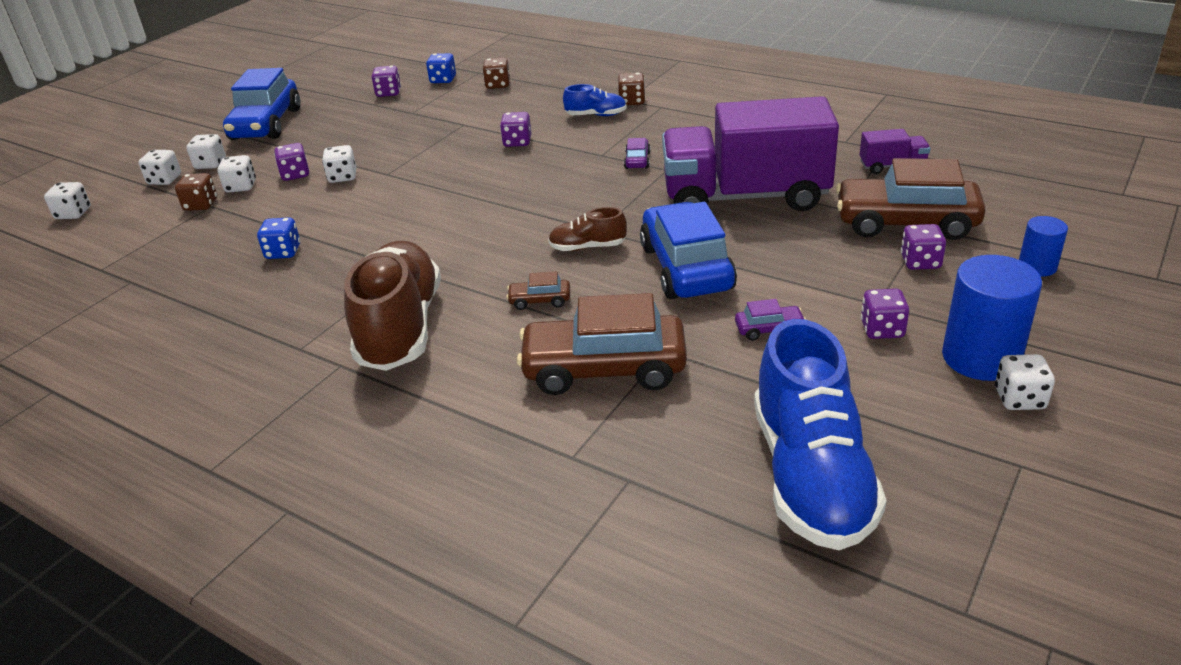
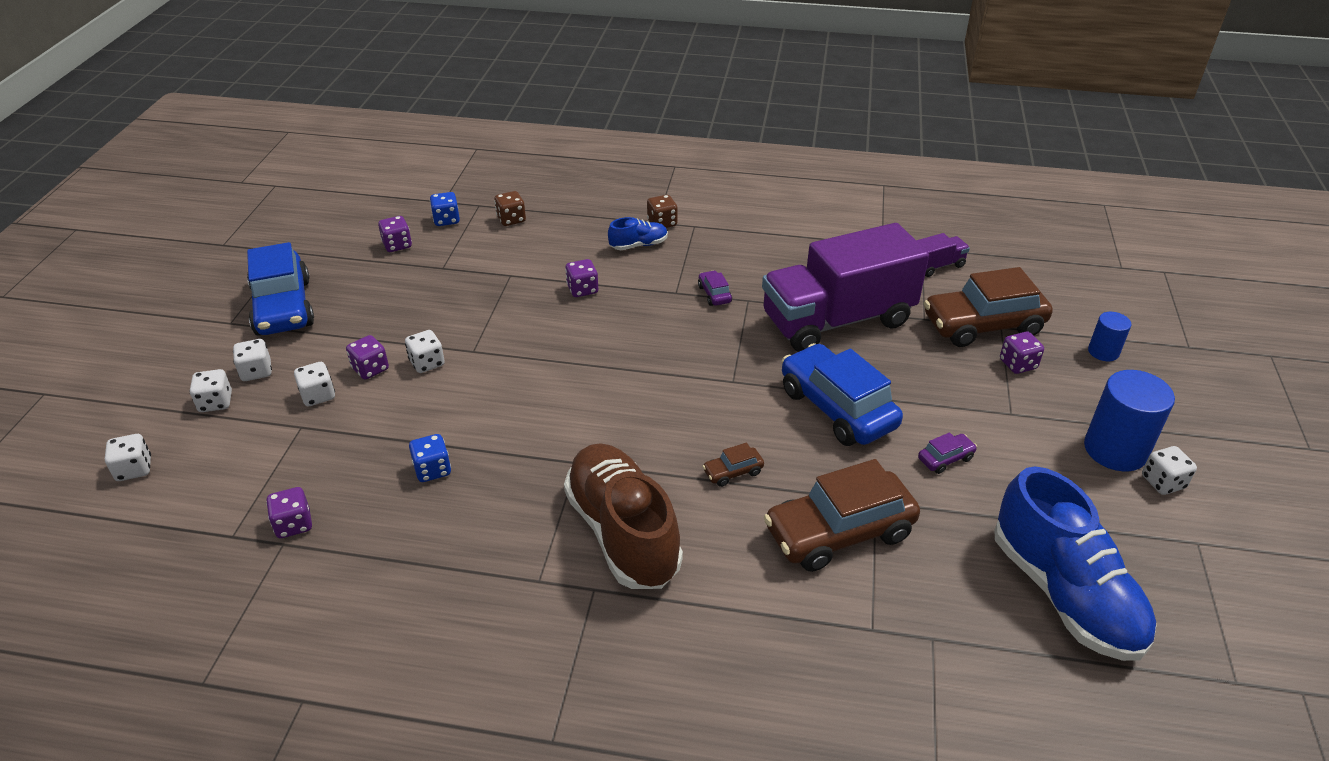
camera: 25 degrees left, 5 degrees up
brown dice [175,173,217,211] -> none
brown shoe [548,207,627,251] -> none
purple dice [861,289,909,339] -> purple dice moved to [266,487,312,538]

